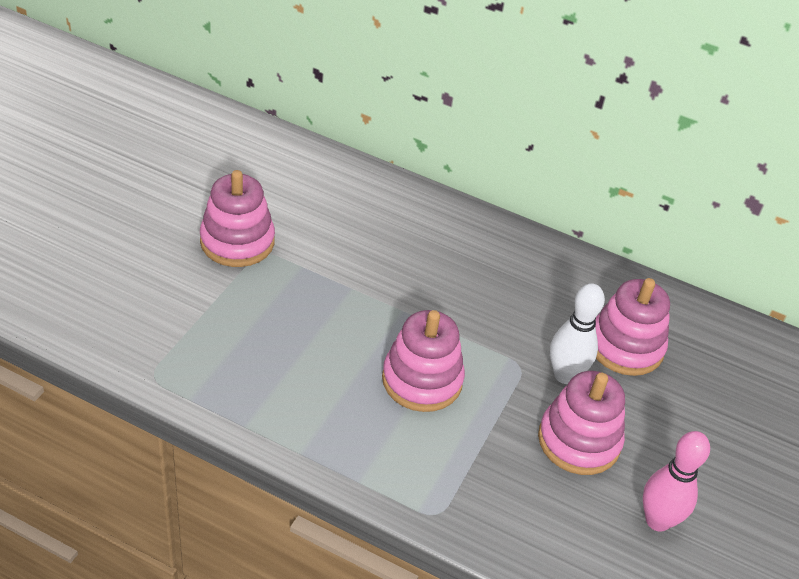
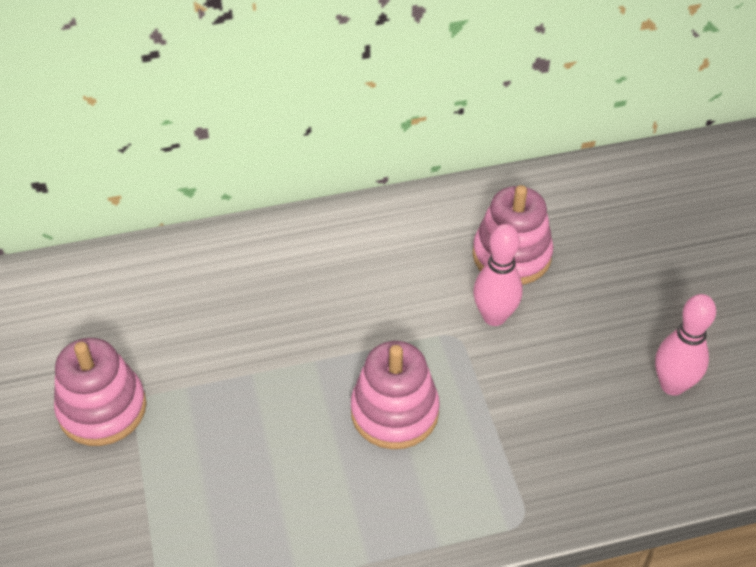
camera: 35 degrees left, 5 degrees up
pink stacking toy [538,371,625,475] -> none
white bowling pin [550,283,605,384] -> pink bowling pin [473,224,522,326]

